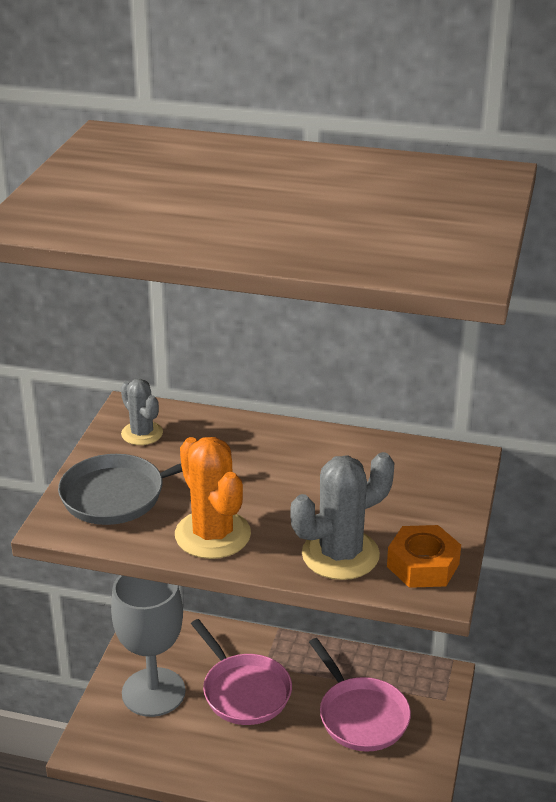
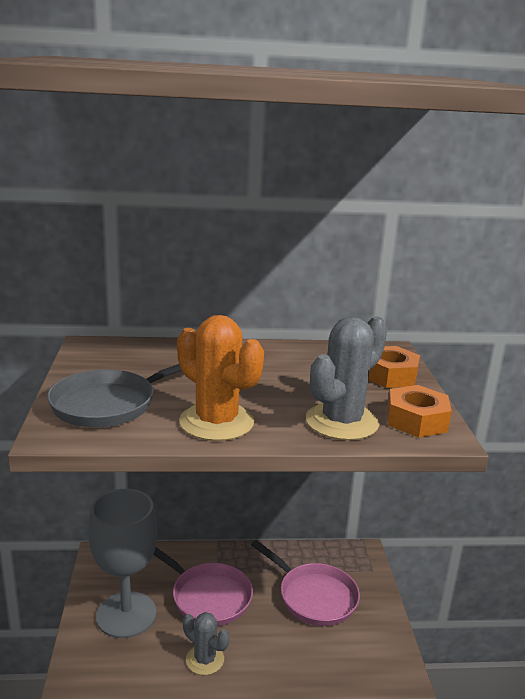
camera: 20 degrees left, 10 degrees down
grey cactus [121,379,163,445] -> grey cactus moved to [183,612,230,675]
none -> orange nut [368,346,420,388]

